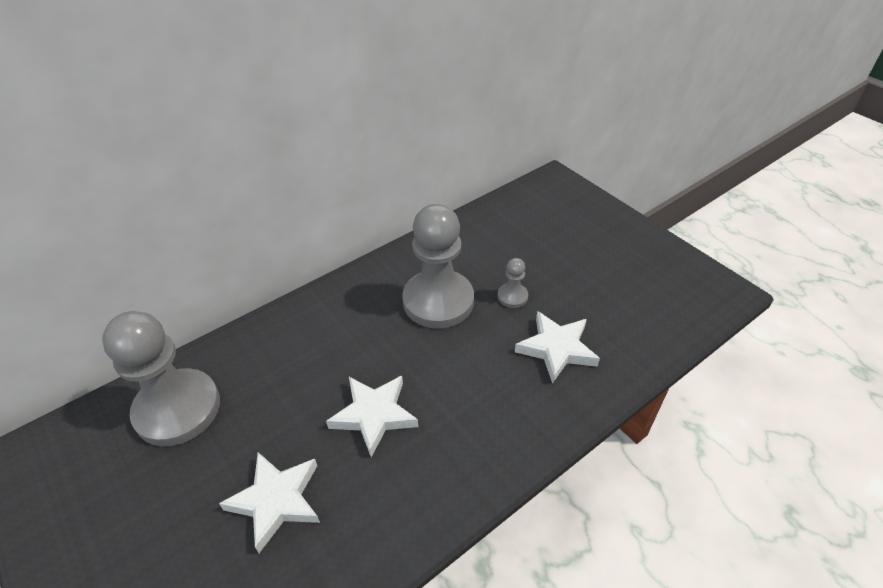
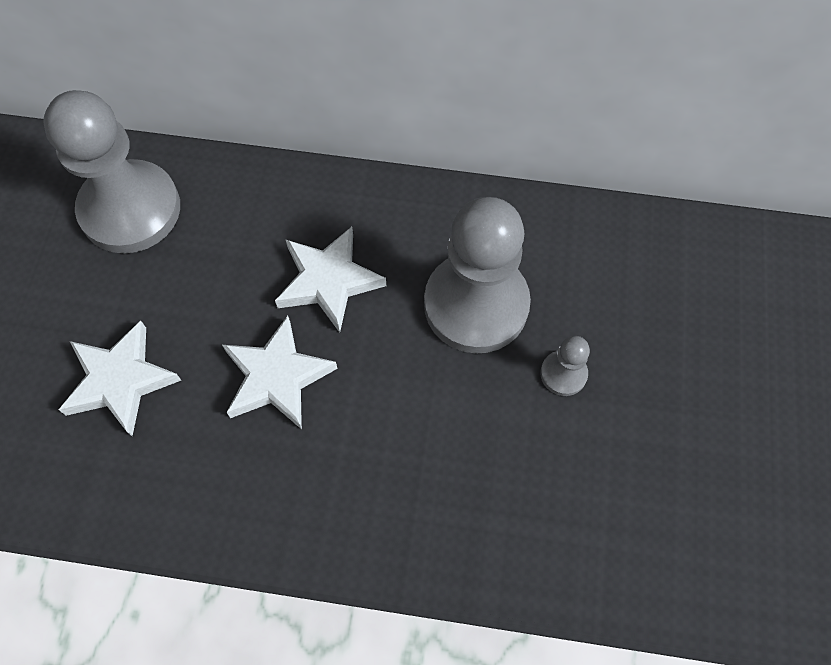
camera: 45 degrees right, 20 degrees up
white star [515,311,600,384] -> white star moved to [275,227,386,333]

